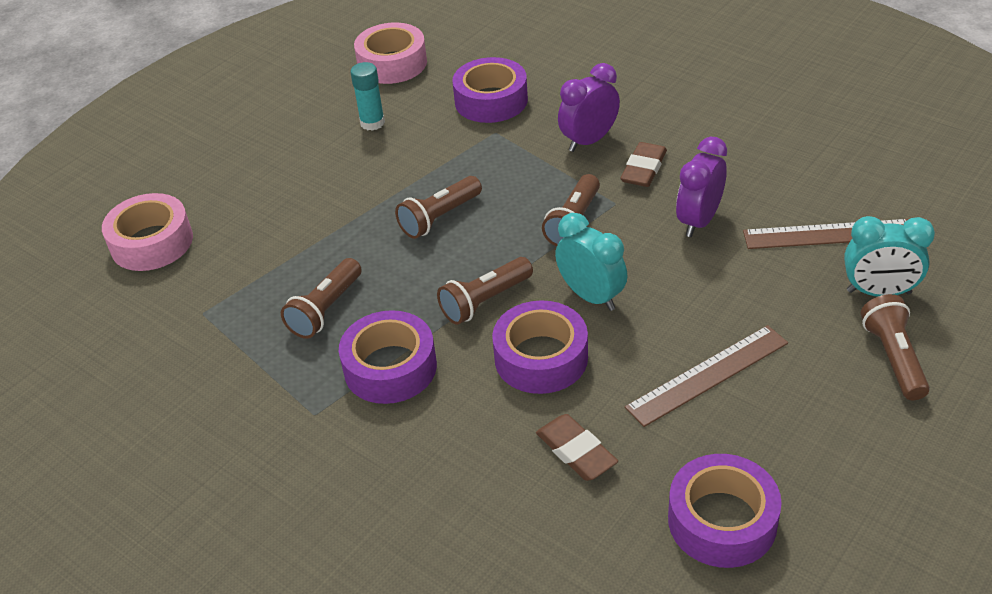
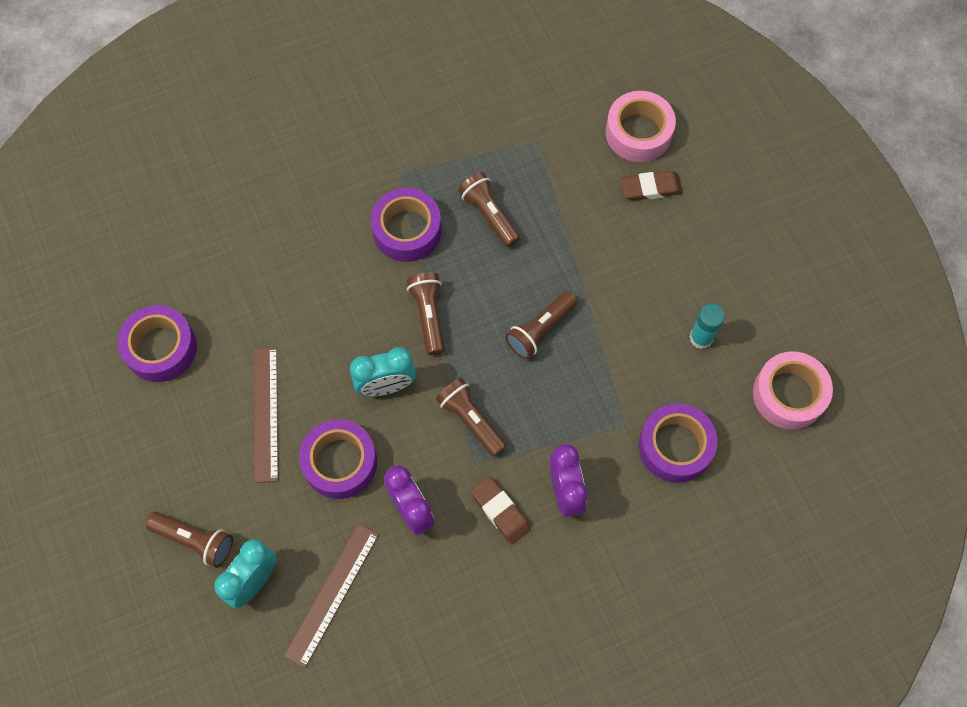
camera: 115 degrees right, 25 degrees up
brown flashlight [395,176,482,239] -> brown flashlight turned 120 degrees counterclockwise [505,291,577,359]
purple tape [492,300,588,394] -> purple tape moved to [299,419,377,499]
brown eraser [536,414,618,481] -> brown eraser moved to [621,171,683,201]

